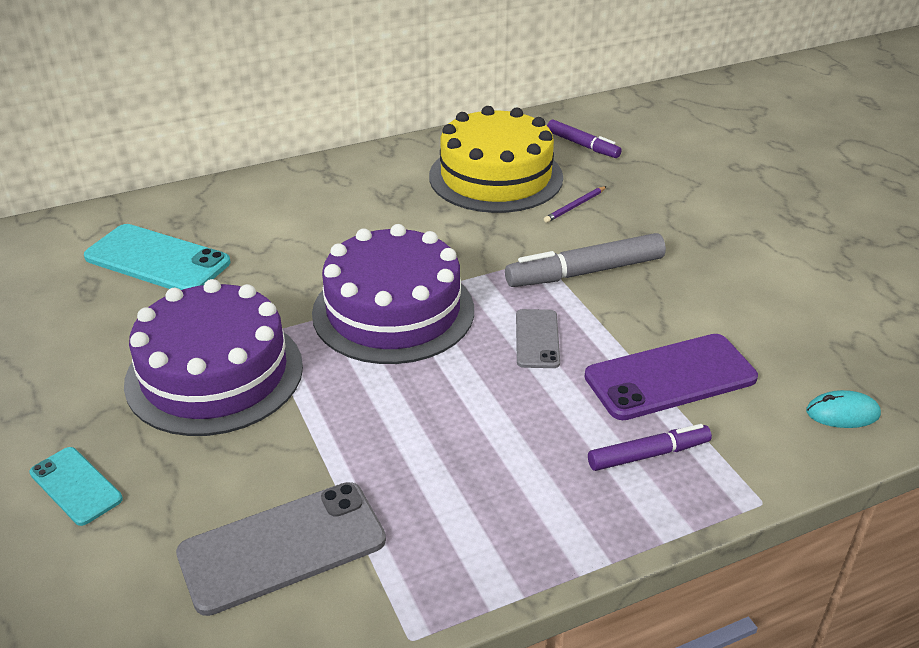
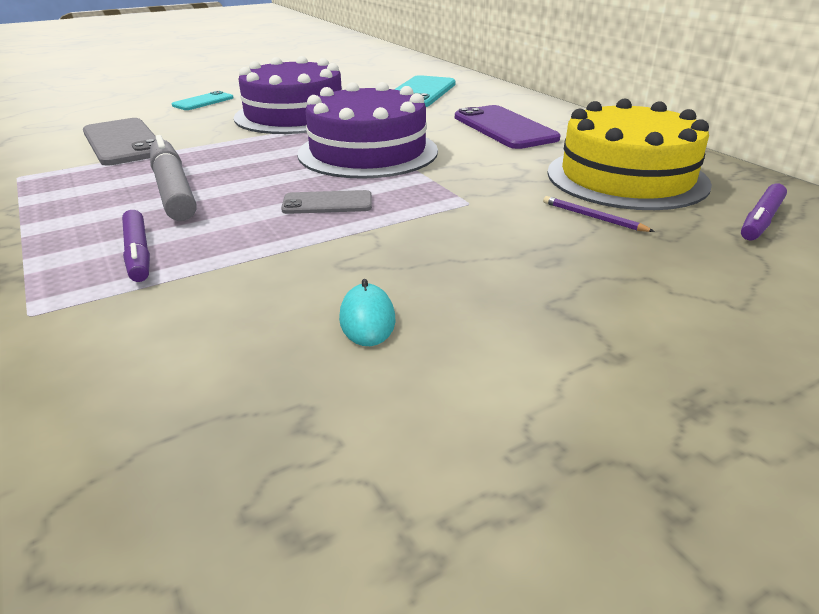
camera: 85 degrees right, 5 degrees down
grey marker [505,233,666,287] -> grey marker moved to [150,135,196,221]
purple phone [584,334,758,420] -> purple phone moved to [455,105,560,149]
turquoise mouse [806,390,881,428] -> turquoise mouse moved to [339,279,395,346]

